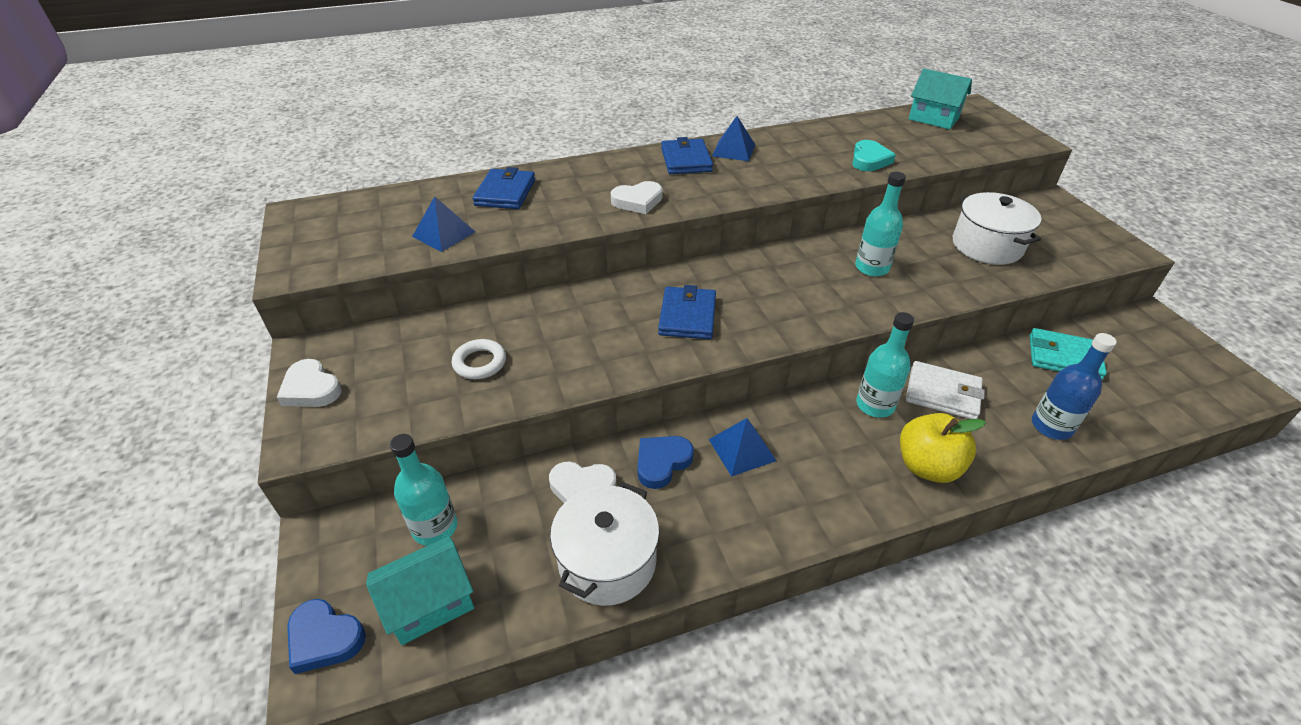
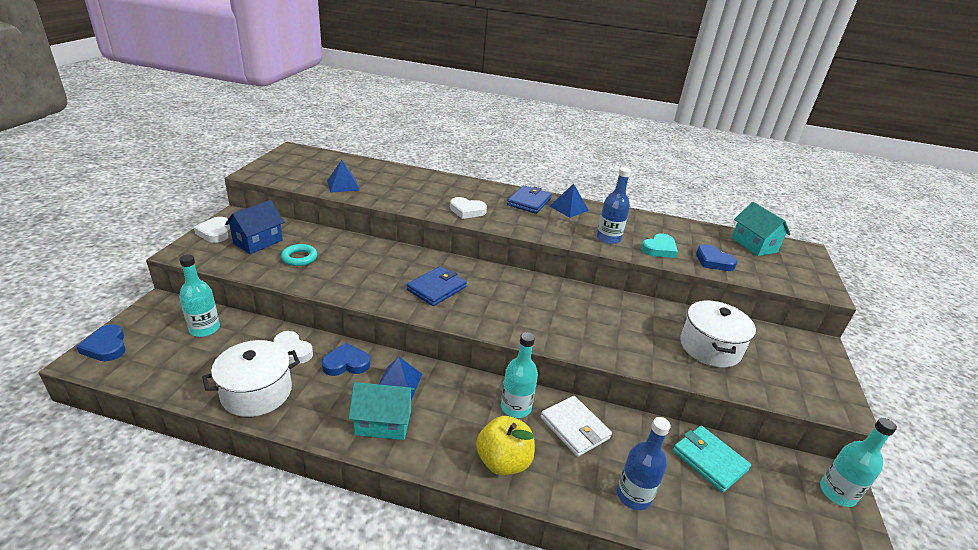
camera: 30 degrees right, 10 degrees down
turquoise house [366,536,474,645] -> turquoise house moved to [348,382,415,440]
white ring [452,339,506,379] -> turquoise ring [281,244,317,266]
blue wallet [472,167,535,209] -> none
turquoise bottle [855,172,906,277] -> turquoise bottle moved to [820,418,897,507]
none -> blue house [225,200,284,254]
none -> blue bottle [597,167,631,244]
none -> blue heart [696,244,737,271]

